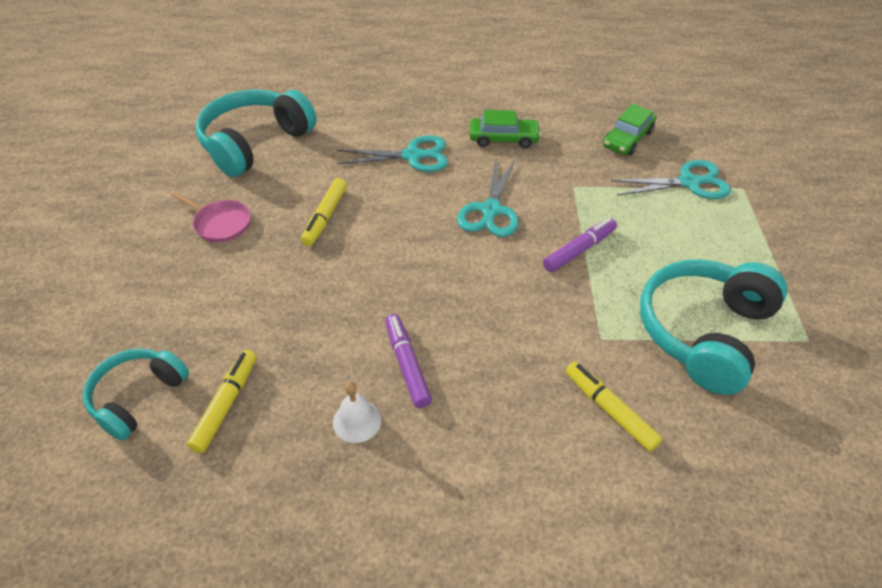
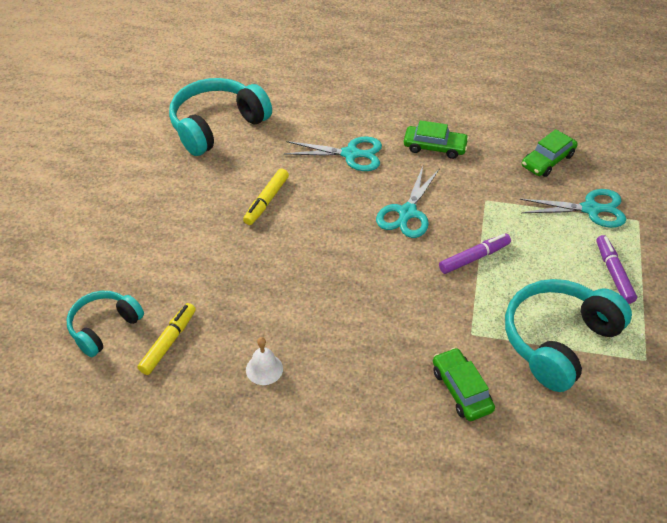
camera: 10 degrees right, 0 degrees up
pink pan [171,191,251,242] -> none
purple marker [385,314,432,408] -> purple marker moved to [596,235,637,304]
yellow marker [565,361,662,451] -> green car [433,348,495,421]

